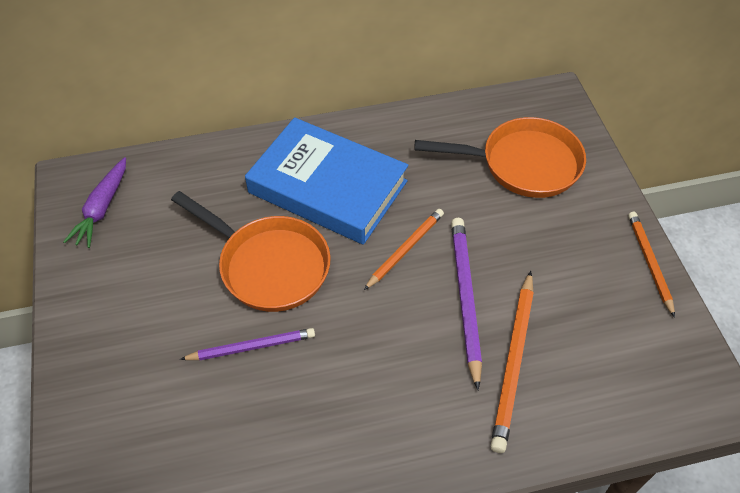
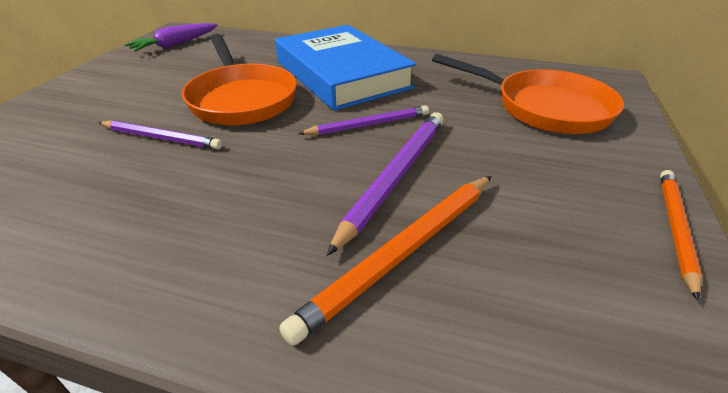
camera: 30 degrees right, 15 degrees down
orange pencil [364,209,444,290] -> purple pencil [298,105,429,135]

